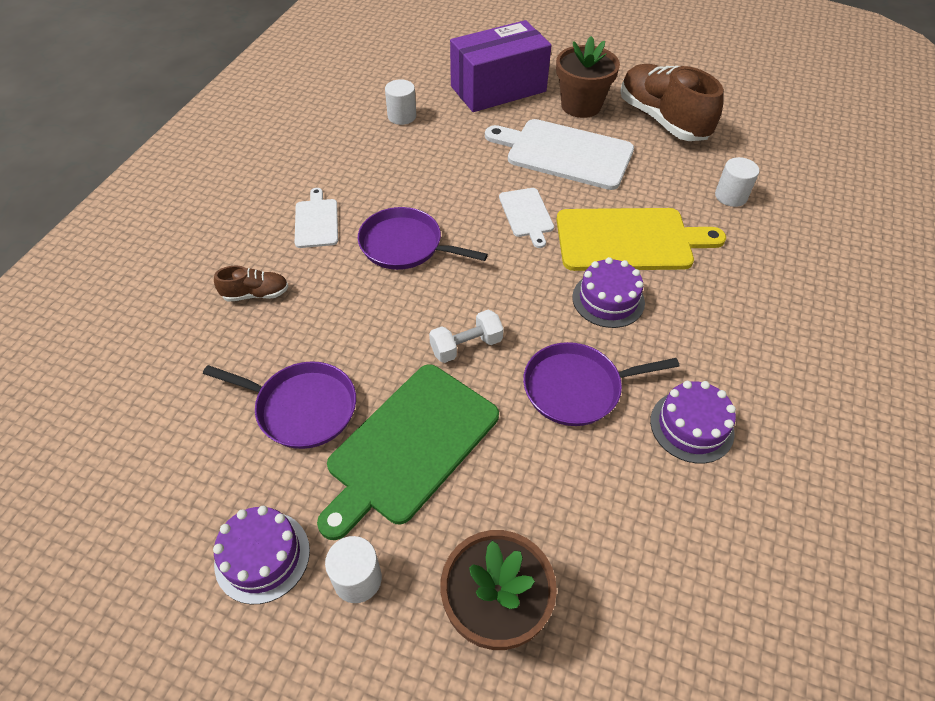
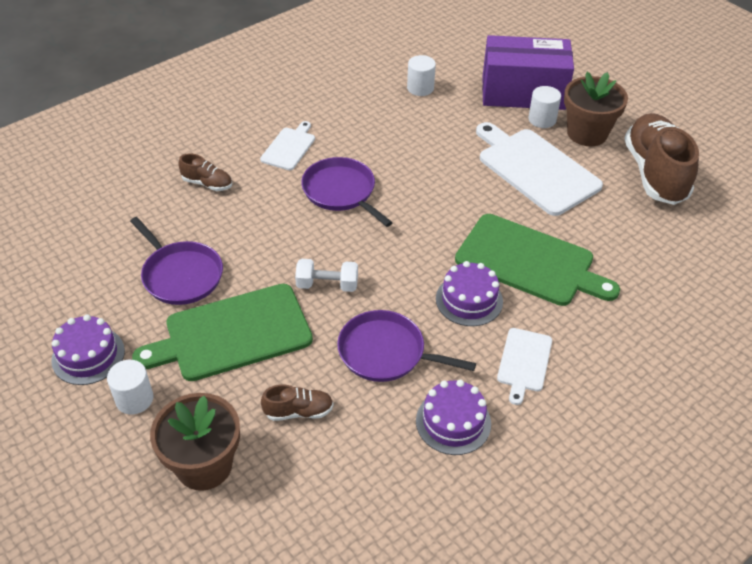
camera: 30 degrees right, 5 degrees down
white cutting board [499,188,554,248] -> white cutting board moved to [497,328,552,405]
yellow cutting board [557,208,726,271] -> green cutting board [455,214,620,306]
white cylinder [715,157,759,207] -> white cylinder moved to [528,86,561,128]
none -> brown shoe [261,384,334,421]

